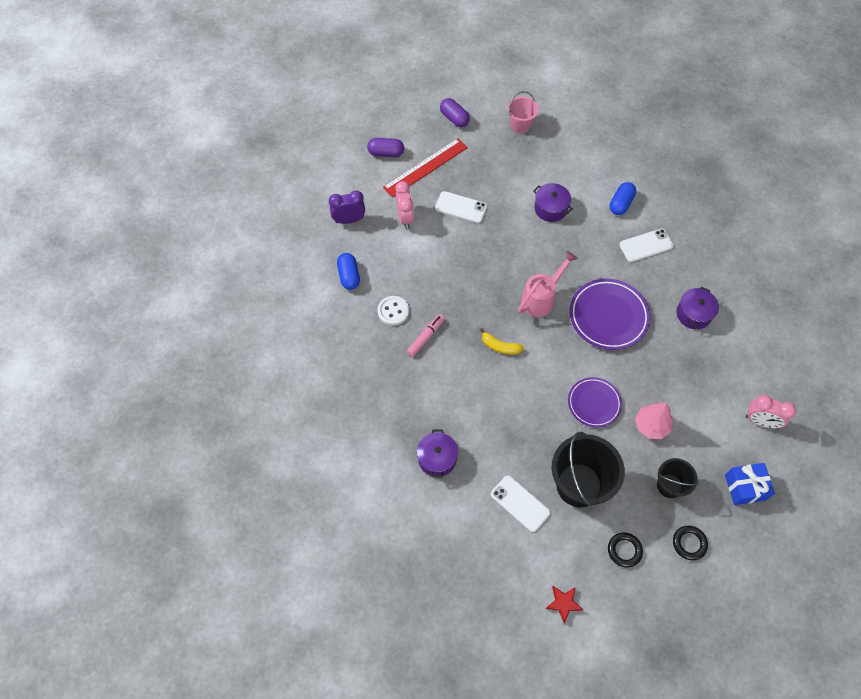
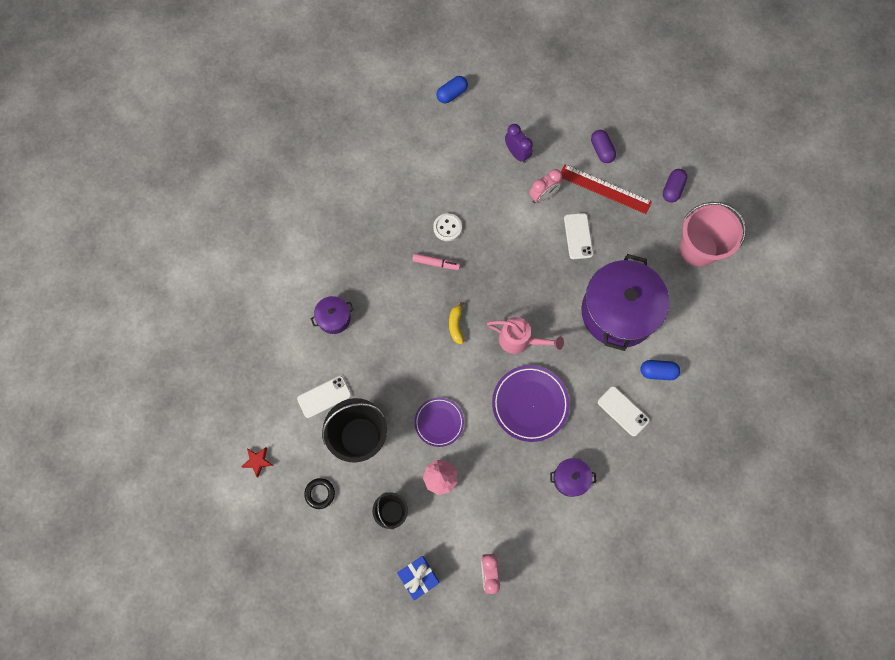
camera: 65 degrees right, 10 degrees up
blue capsule [337,253,360,290] -> blue capsule moved to [436,76,468,103]
white phone [491,475,550,532] -> white phone turned 45 degrees clockwise [297,376,351,418]
pink bucket [507,91,539,133] -> pink bucket [680,202,746,267], size x1.80
purple pot [534,183,573,222] -> purple pot [581,254,670,351], size x2.28
black ring [673,526,708,560] -> none

